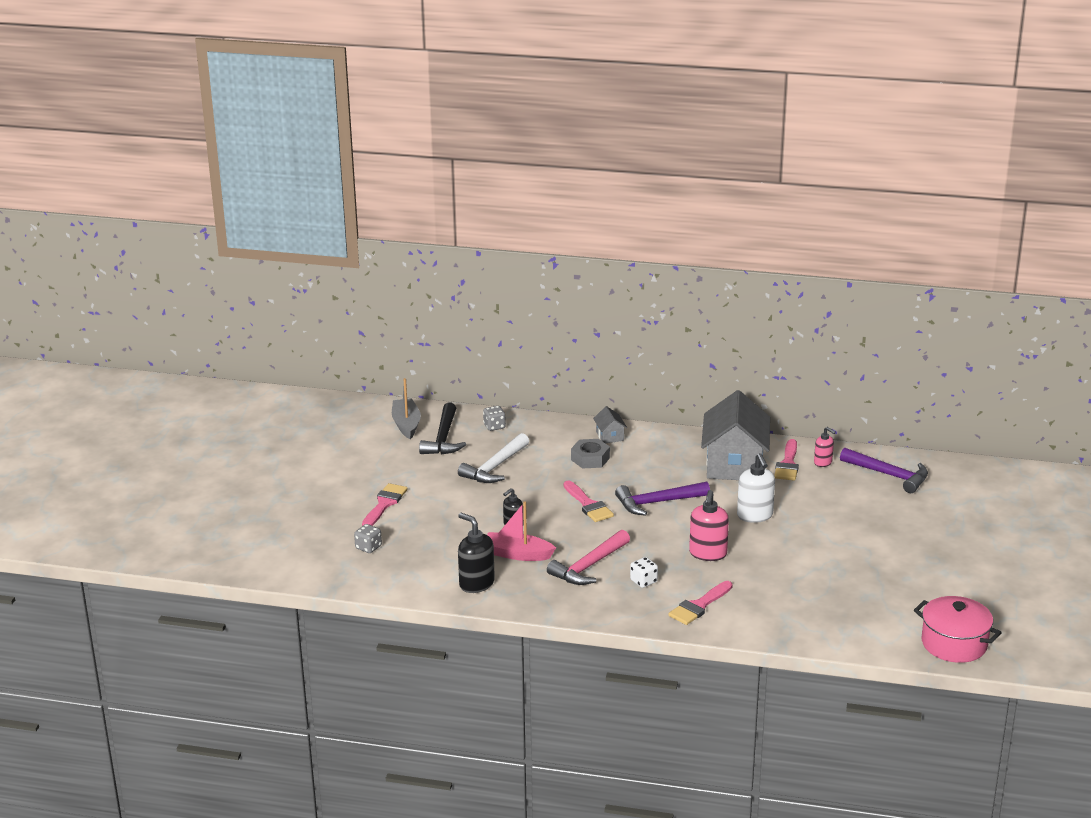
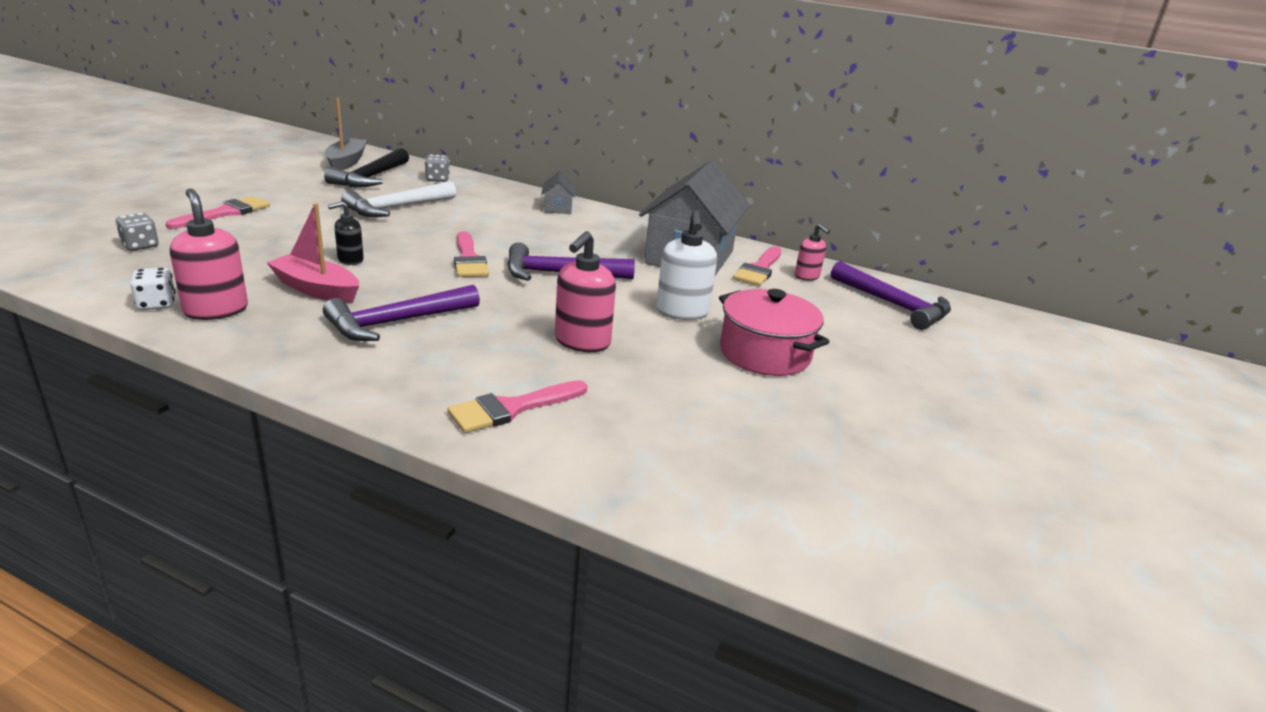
camera: 10 degrees right, 0 degrees up
black soap dispenser [458,513,495,593] -> pink soap dispenser [170,189,248,320]
pink hammer [547,530,630,585] -> purple hammer [323,285,480,341]
grey nut [571,439,610,469] -> none
white dice [630,557,658,588] -> white dice moved to [130,268,176,310]
pink pot [914,596,1002,663] -> pink pot moved to [719,289,829,376]

